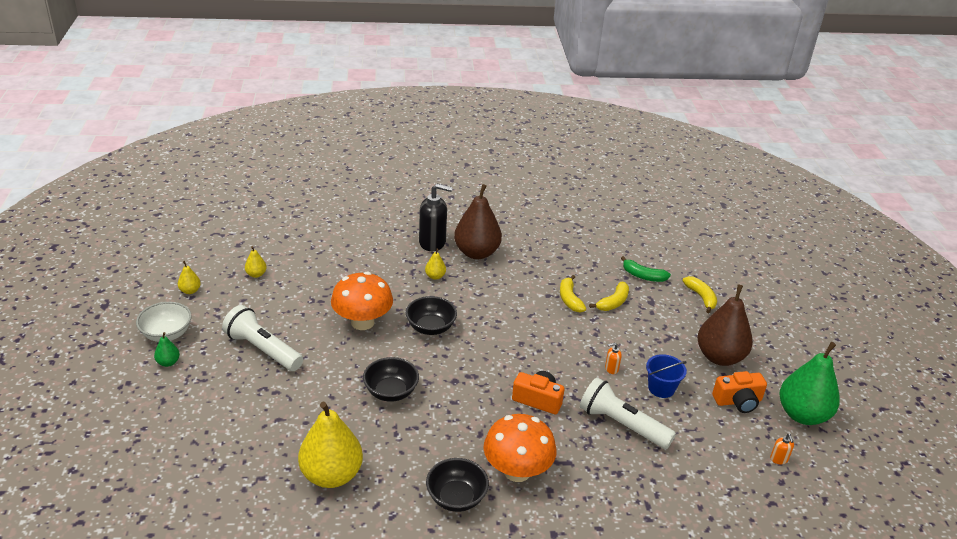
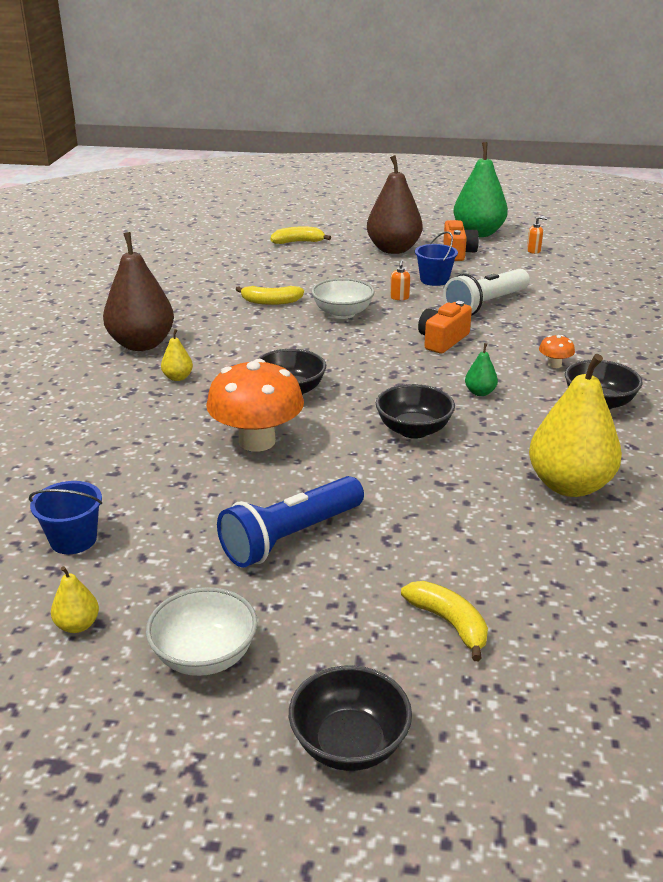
camera: 75 degrees left, 5 degrees down
green pear [154,332,180,367] -> green pear moved to [465,343,498,396]
white flashlight [222,305,303,371] -> blue flashlight [217,476,364,567]
yellow pear [245,246,267,278] -> blue bucket [29,481,102,554]
black soap dispenser [419,184,453,251] -> none
orange mushroom [483,414,556,482] -> orange mushroom [539,335,575,368], size x0.42
yellow banana [589,282,629,311] -> yellow banana moved to [401,581,488,661]
green banana [621,256,671,282] -> none
none -> black bowl [289,665,412,771]
none -> white bowl [311,278,375,319]

